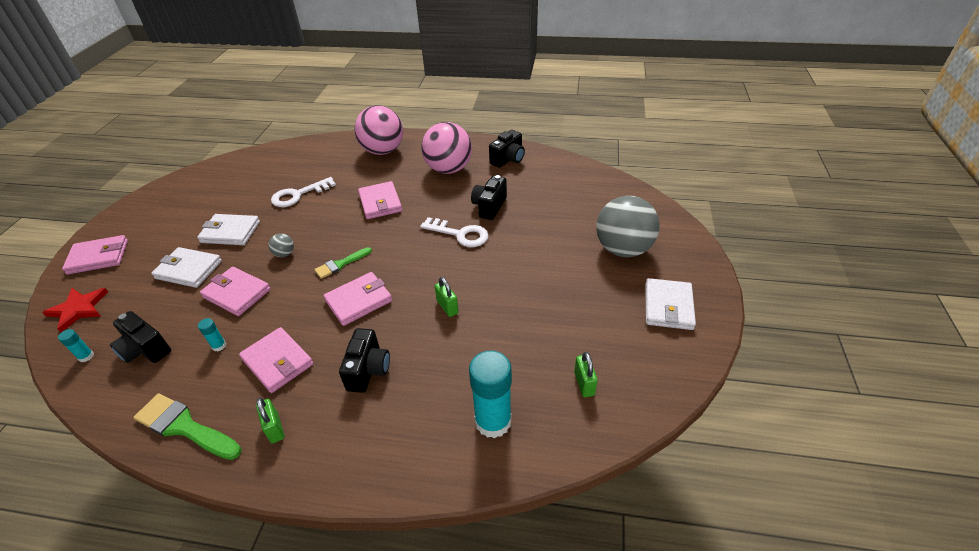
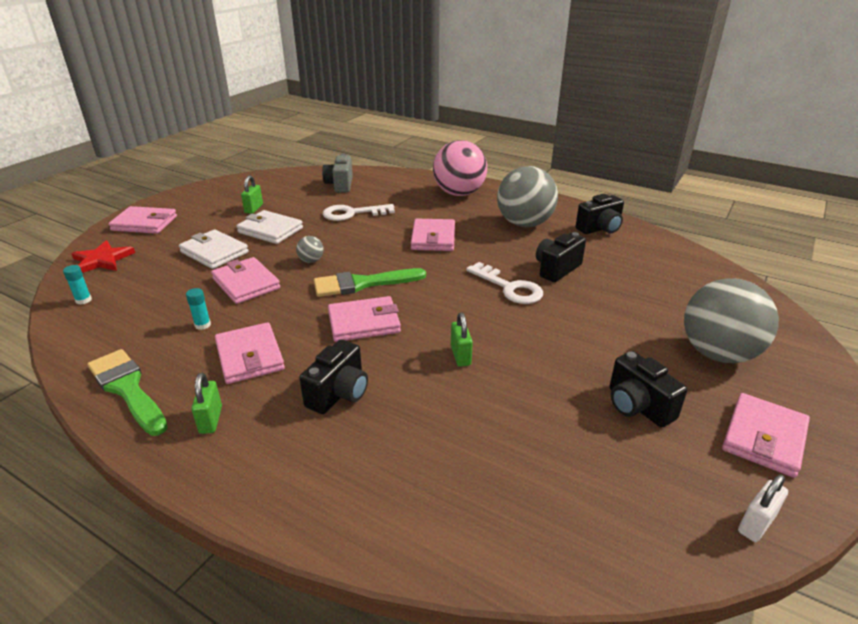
camera: 20 degrees right, 10 degrees down
black camera [110,311,171,363] -> black camera moved to [609,351,687,428]
green brush [314,247,372,279] -> green brush [314,268,426,297], size x1.63
pink ball [421,122,472,174] -> grey ball [497,166,558,227]
turquoise glue stick [469,350,512,439] -> none
green padlock [574,352,598,397] -> green padlock moved to [241,176,263,214]
white wallet [645,278,696,330] -> pink wallet [722,393,810,478]
none -> grey camera [322,153,353,193]
none -> white padlock [738,474,788,542]

